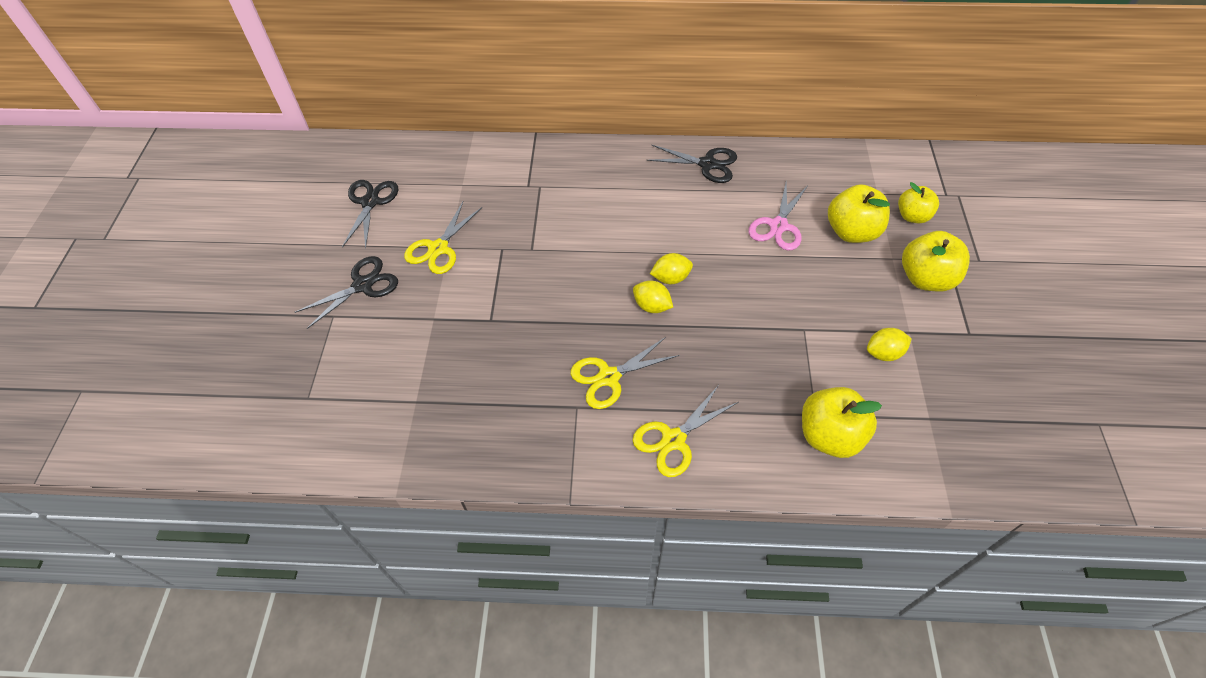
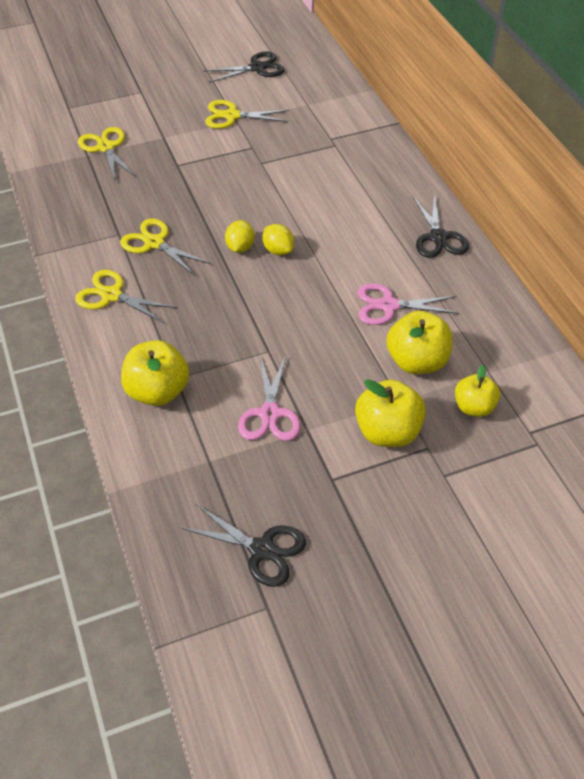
camera: 65 degrees right, 5 degrees down
black scissors [295,256,398,329] -> black scissors moved to [181,504,306,587]
yellow lemon [867,328,912,361] -> pink scissors [238,355,301,441]
none -> yellow scissors [78,127,136,181]

